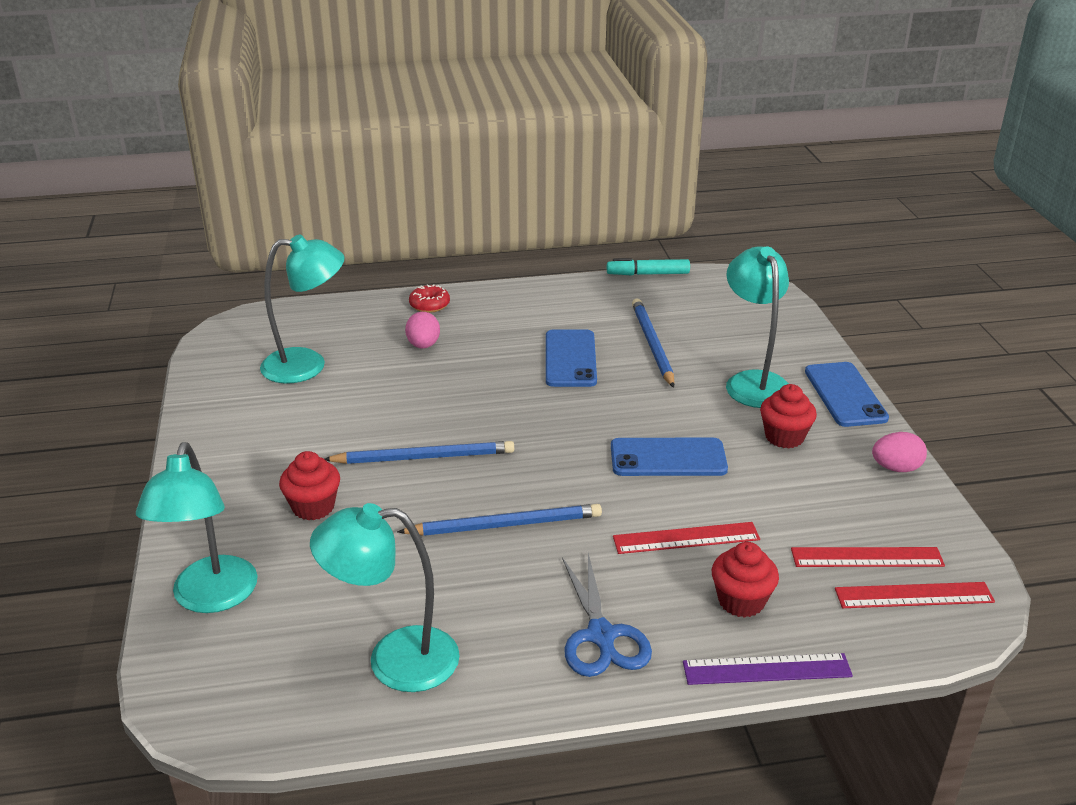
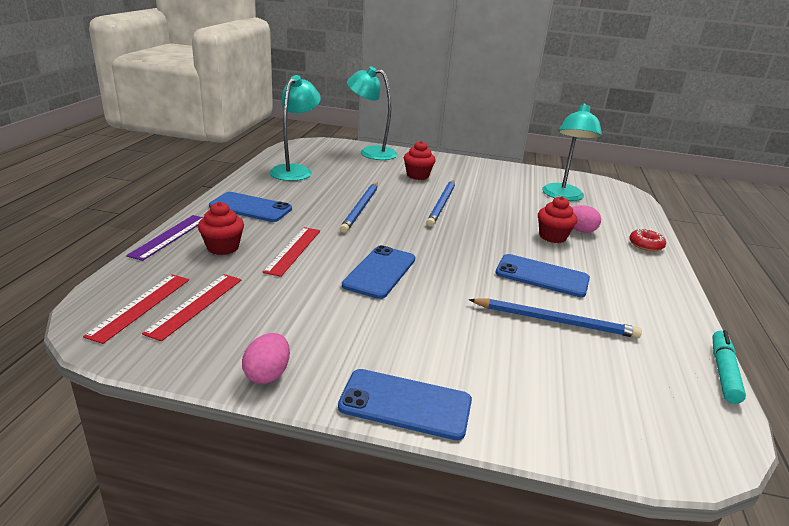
camera: 110 degrees right, 5 degrees down
blue scissors [562,553,652,677] -> blue phone [209,192,292,222]
turquoise lamp [726,247,789,408] -> none
red cupcake [760,384,817,449] -> red cupcake moved to [538,196,577,243]

